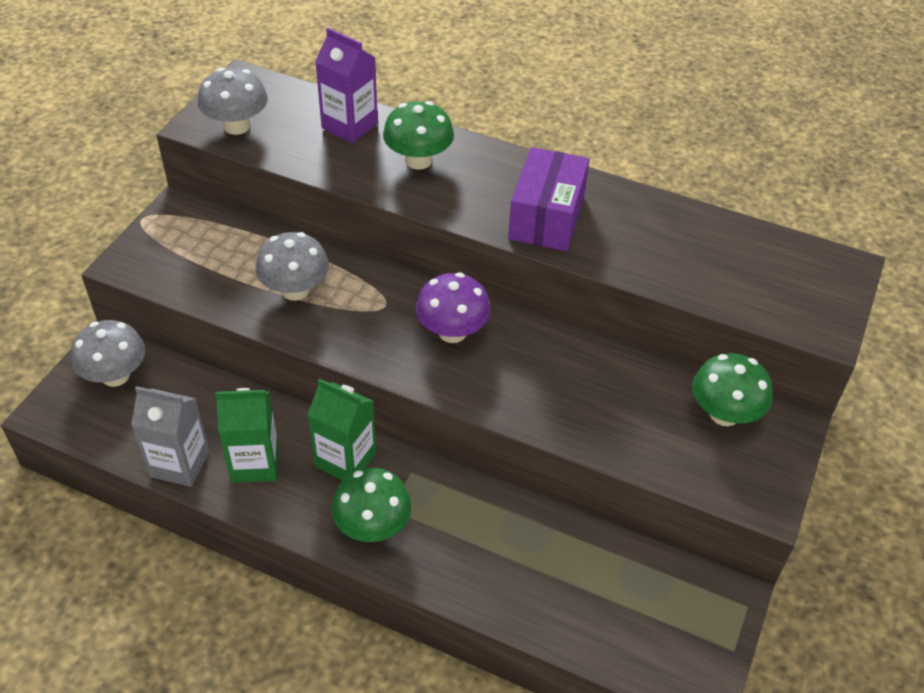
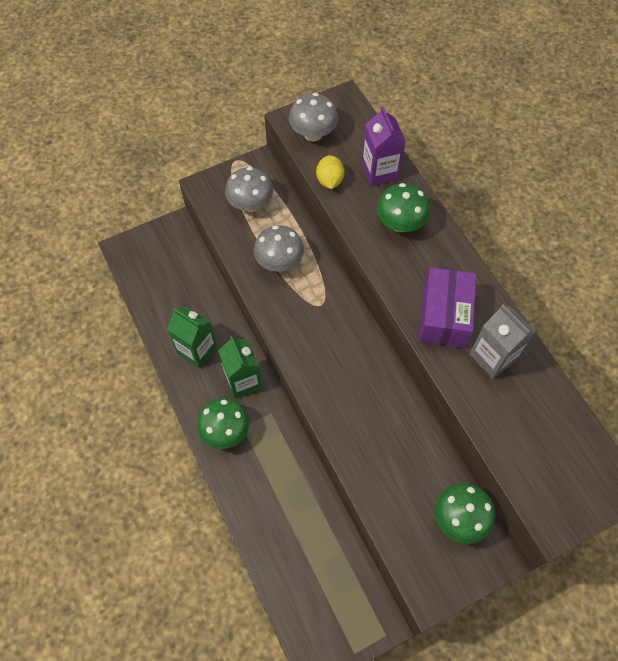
camera: 40 degrees right, 15 degrees up
grey mushroom [71,320,145,387] -> grey mushroom moved to [225,167,273,212]
grey carton [131,386,209,487] -> grey carton moved to [470,304,535,379]
purple mushroom [416,273,491,343] -> none
purple box [508,147,590,251] -> purple box turned 45 degrees counterclockwise [419,267,476,348]
none -> yellow lemon [316,155,344,189]

